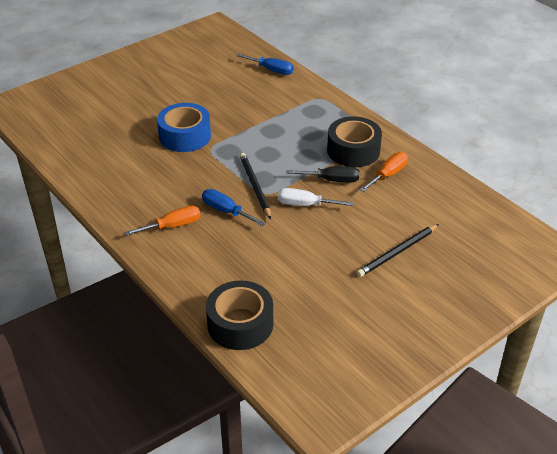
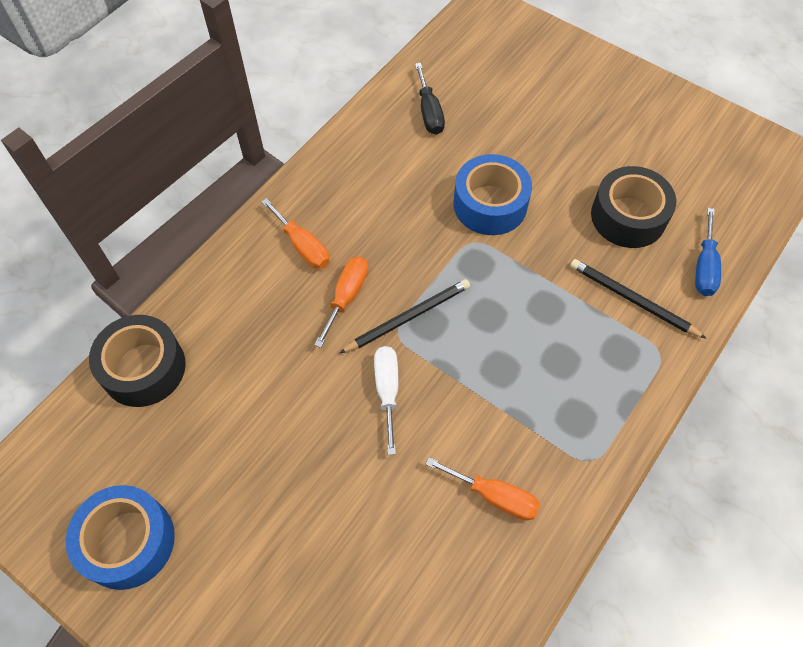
camera: 75 degrees right, 20 degrees up
blue screwdriver [202,189,265,226] -> orange screwdriver [314,257,368,348]
black screwdriver [286,166,359,182] -> black screwdriver moved to [415,63,445,135]
black tape [327,116,382,167] -> black tape moved to [591,166,676,248]
black pencil [356,224,439,277] -> black pencil moved to [570,259,707,339]
none -> blue tape [66,485,175,590]

